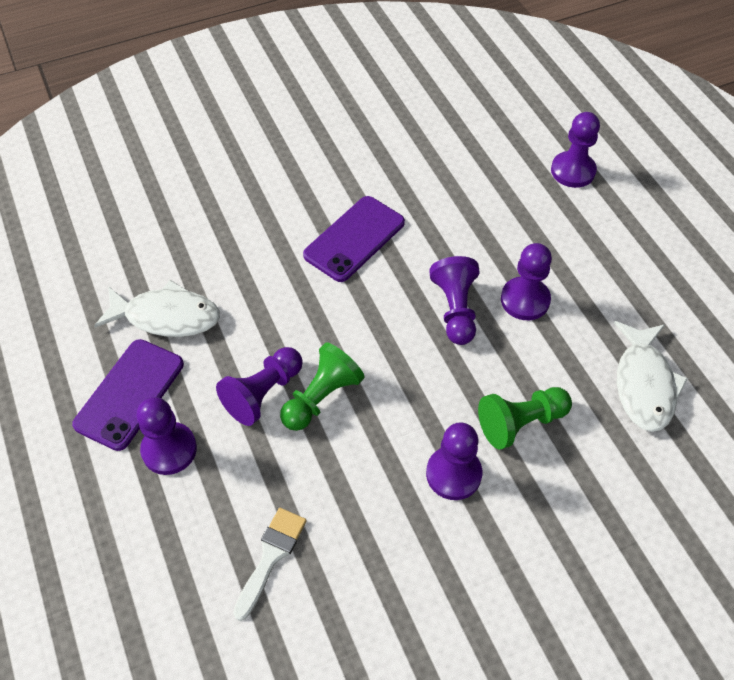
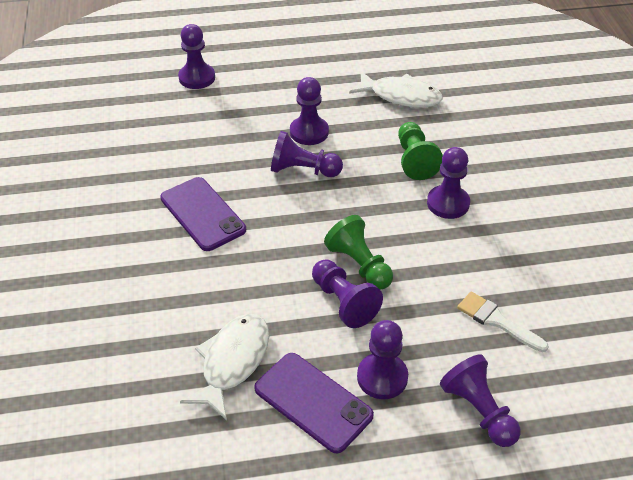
camera: 75 degrees left, 10 degrees down
none -> purple pawn [440,354,521,447]

